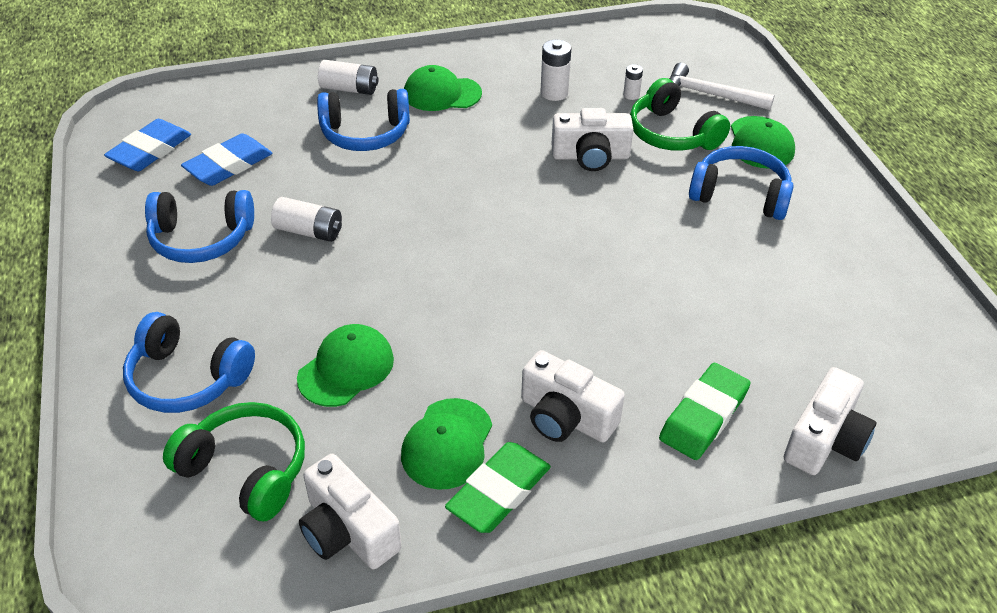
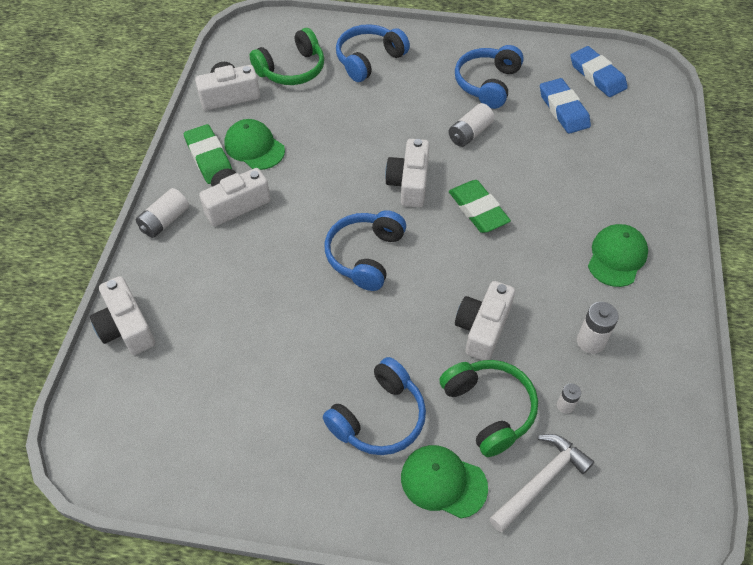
camera: 115 degrees right, 10 degrees up
green cap [297,324,394,407] -> none
blue headphones [317,89,410,151] -> blue headphones moved to [324,210,406,291]
white battery [318,60,378,95] -> white battery moved to [136,188,189,238]
green headphones [630,78,730,151] -> green headphones turned 75 degrees clockwise [439,360,538,457]
green eraser [659,363,751,460] -> green eraser moved to [449,180,511,233]
none -> white camera [385,139,430,208]

